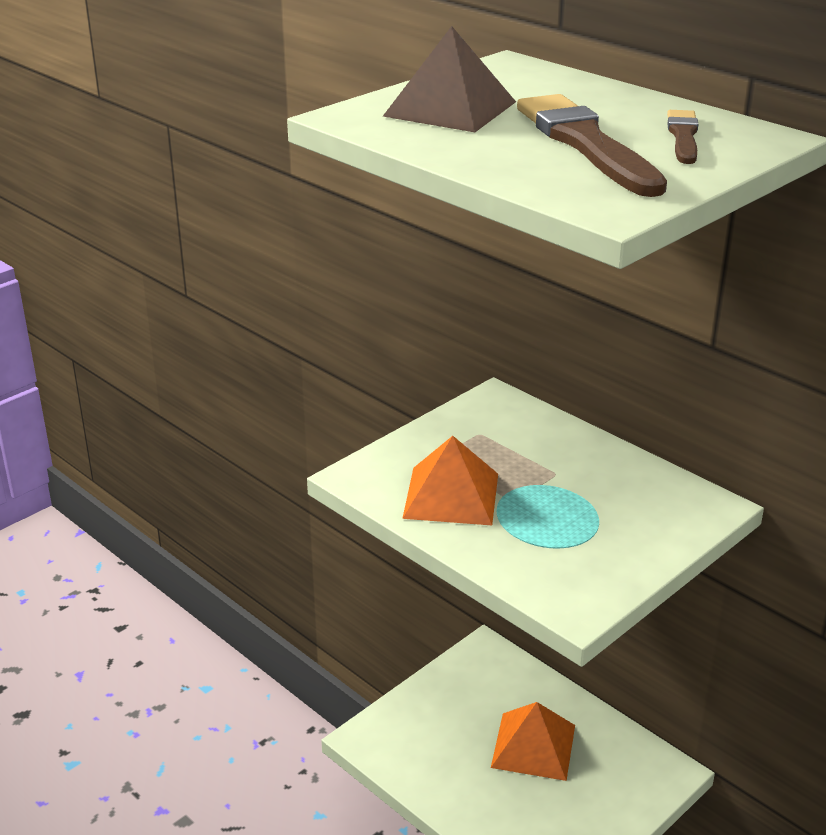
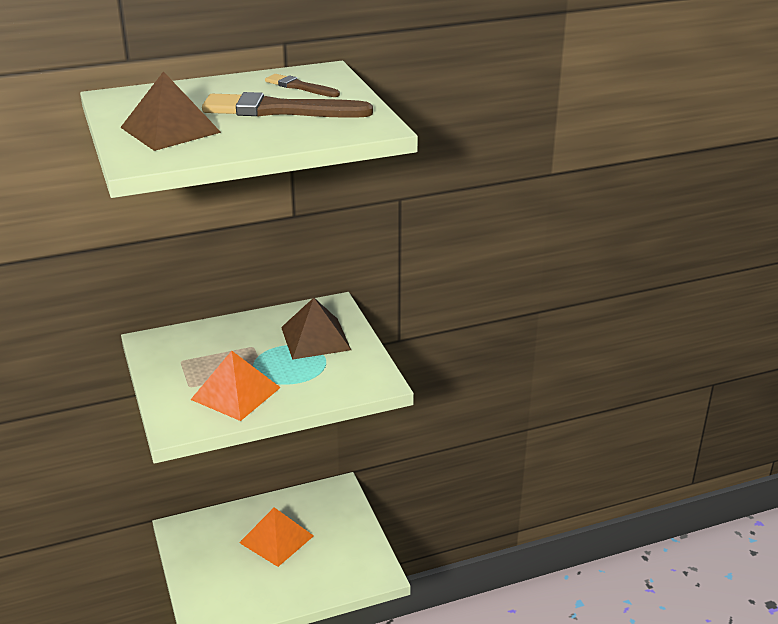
camera: 65 degrees left, 0 degrees up
none -> brown pyramid [281,298,351,360]

